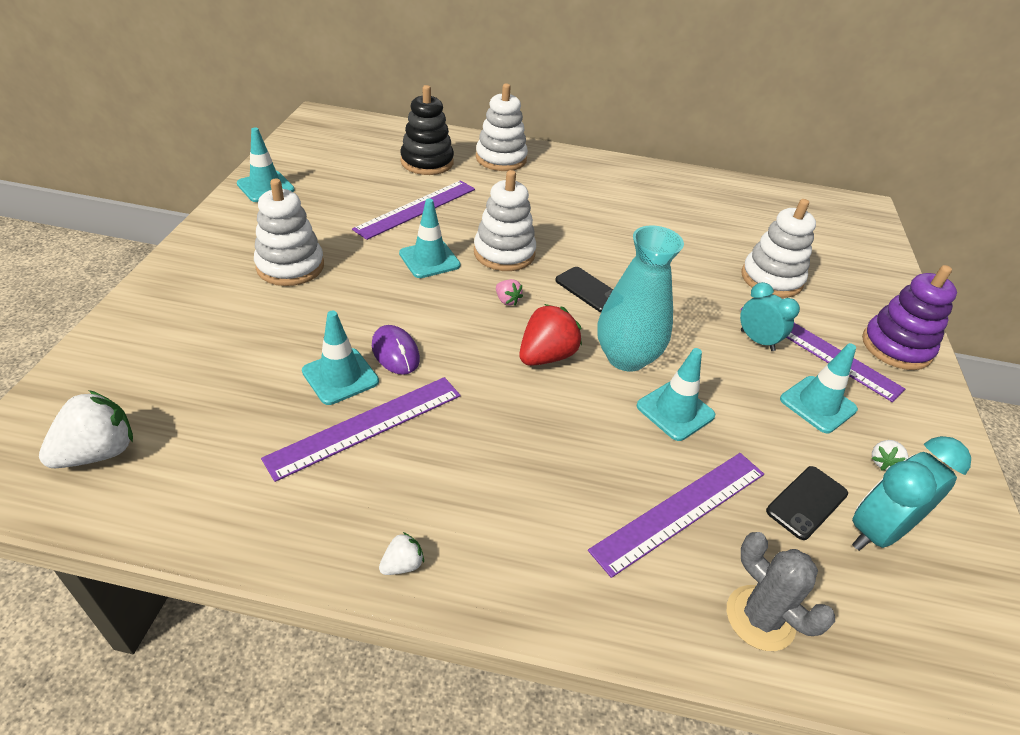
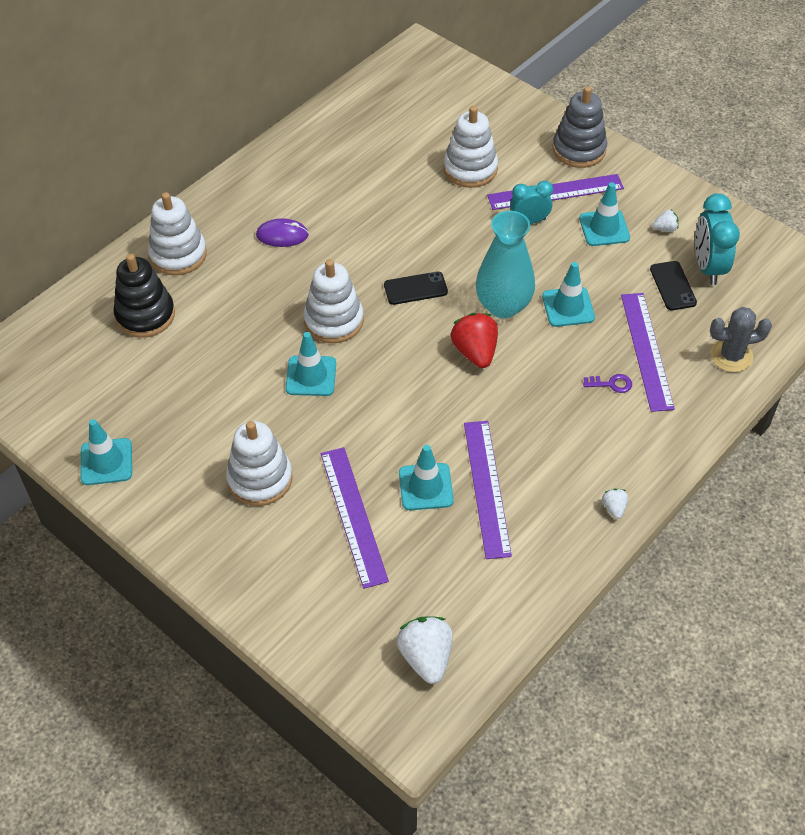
camera: 55 degrees left, 10 degrees up
purple ruler [352,180,475,240] -> purple ruler moved to [321,447,389,589]
purple mouse [372,325,420,375] -> purple mouse moved to [256,218,309,247]
pink strawberry [496,279,523,306] -> none
purple stacking toy [862,265,957,370] -> grey stacking toy [553,86,607,168]
white strawberry [872,440,908,471] -> white strawberry turned 75 degrees counterclockwise [652,210,679,232]
none -> purple key [583,374,632,393]

